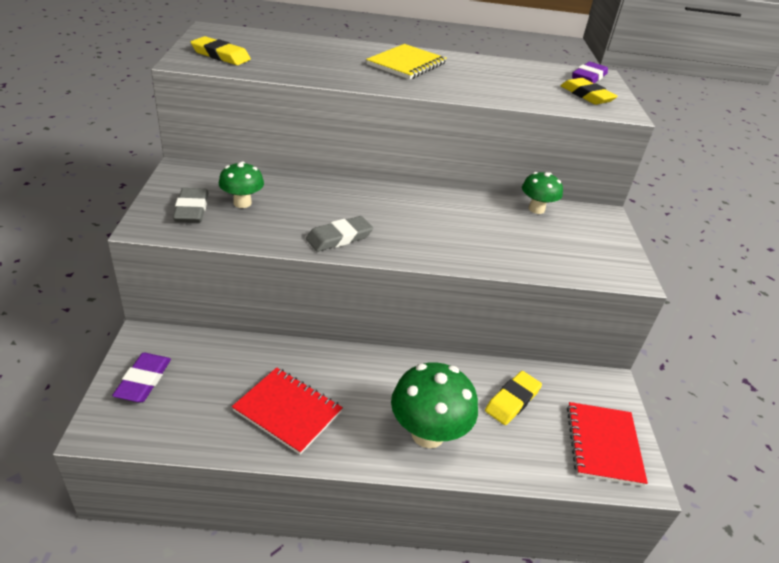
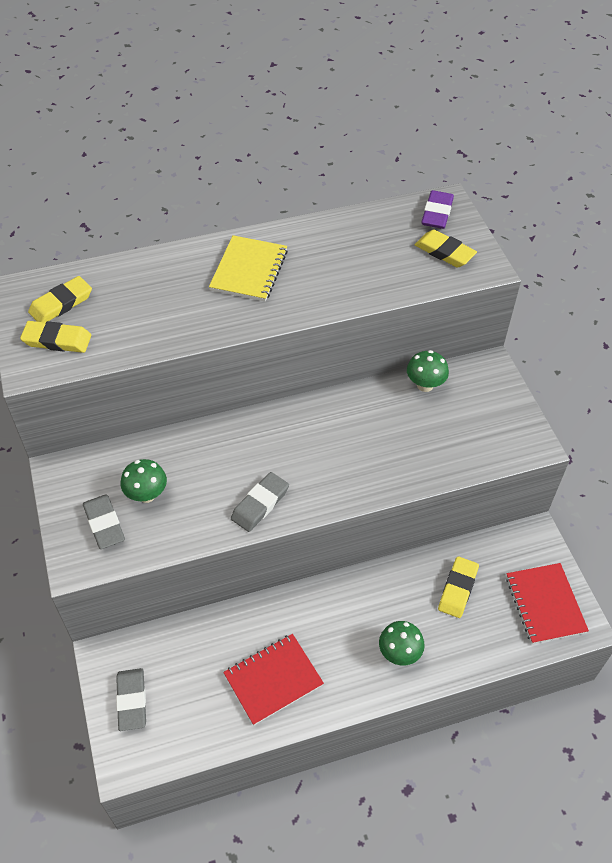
camera: 15 degrees left, 15 degrees up
purple eraser [112,353,171,402] -> grey eraser [116,668,146,731]
red notebook [232,367,343,455] -> red notebook turned 45 degrees counterclockwise [223,634,324,726]
green mushroom [391,362,478,448] -> green mushroom [379,621,425,666], size x0.59
none -> yellow eraser [28,276,92,323]

